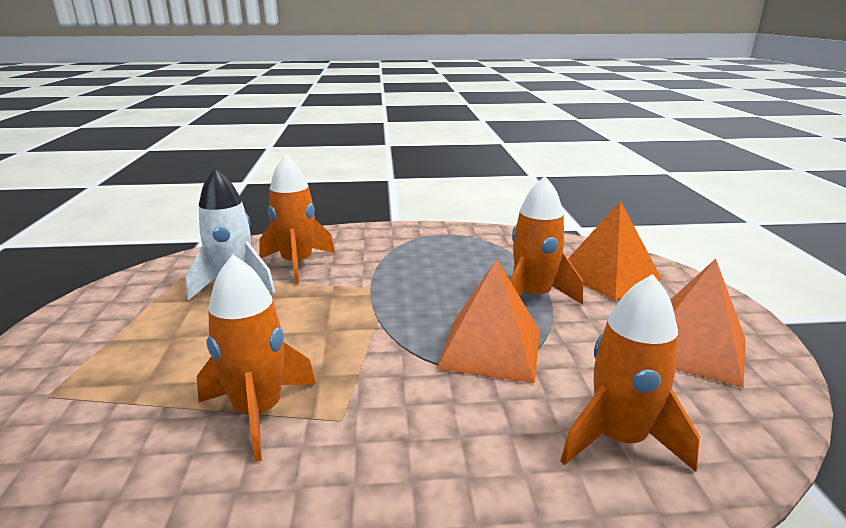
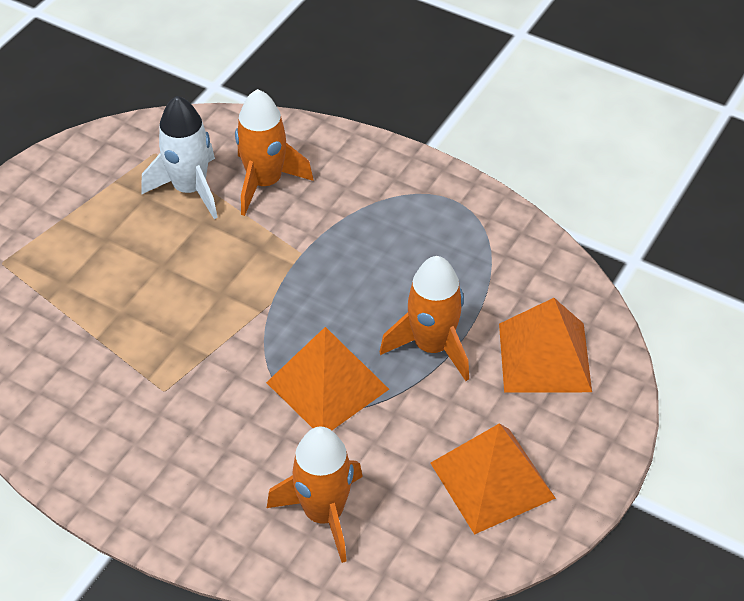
camera: 35 degrees right, 25 degrees up
orange rocket [197,255,316,462] -> none

